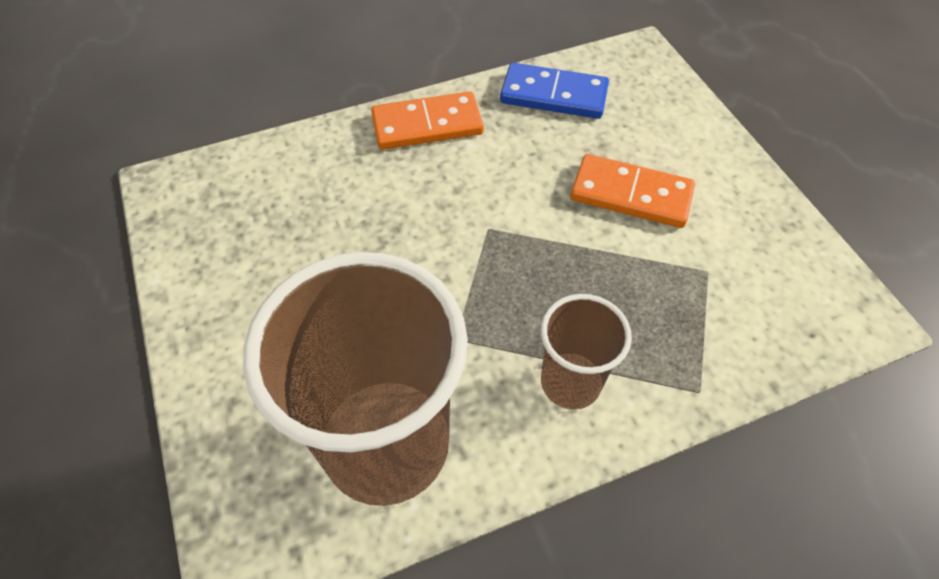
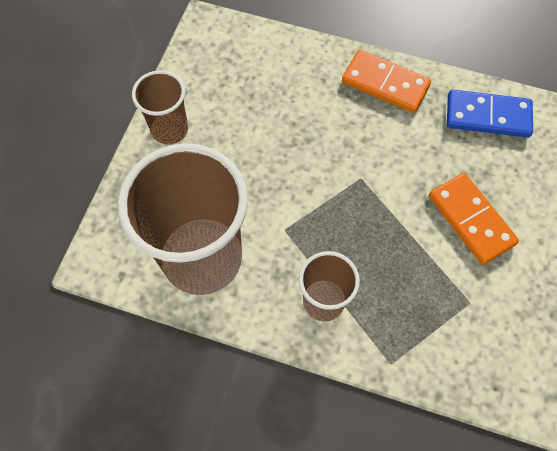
camera: 40 degrees right, 10 degrees up
blue domino [500,63,609,119] -> blue domino turned 45 degrees counterclockwise [447,90,533,138]
none -> brown cup [132,70,188,145]

